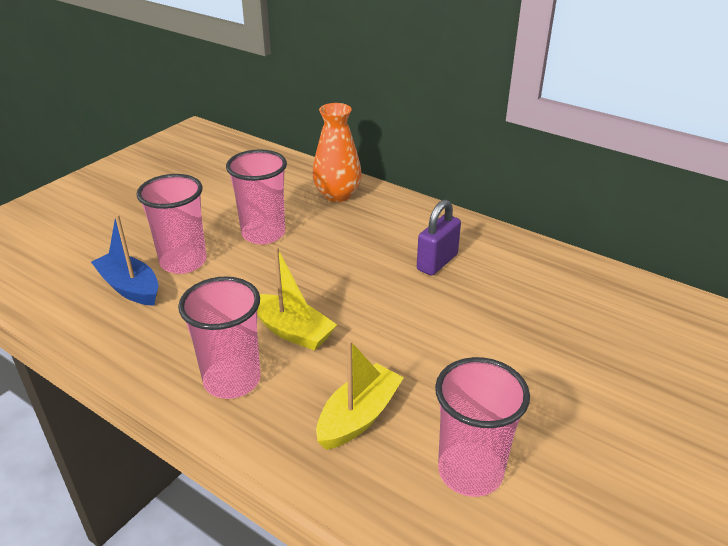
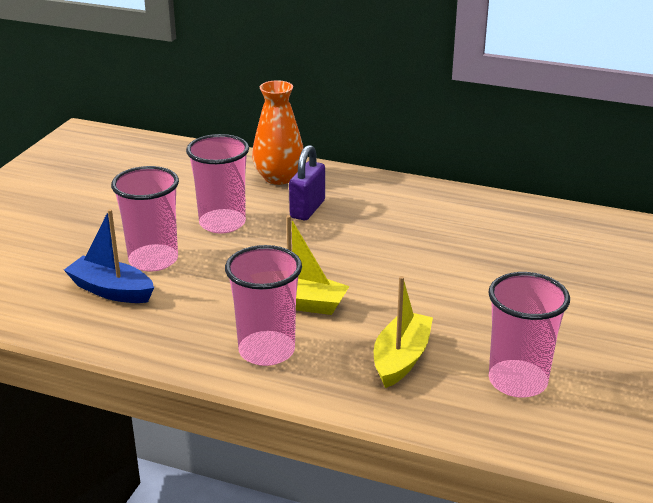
camera: 15 degrees left, 5 degrees down
purple padlock [417,200,461,276] -> purple padlock moved to [289,145,325,220]

